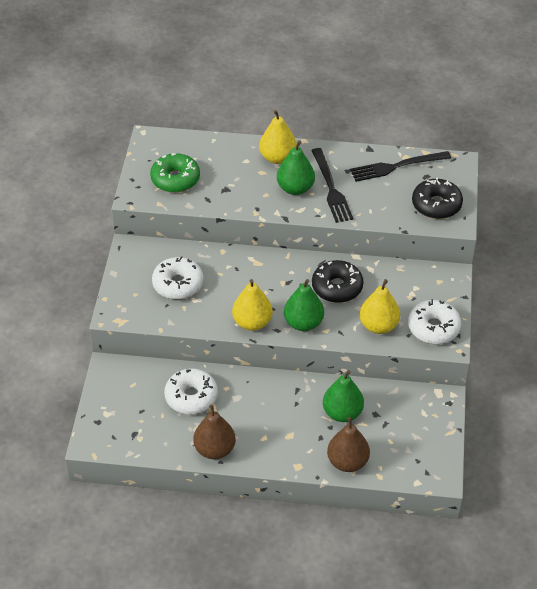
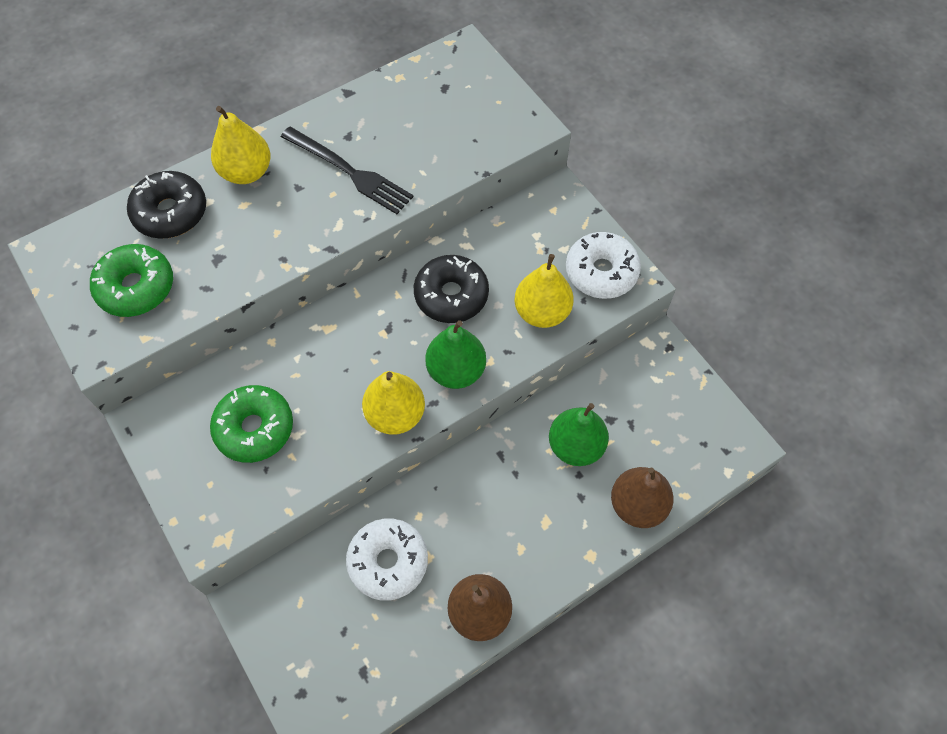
camera: 40 degrees left, 15 degrees up
white donut [152,256,204,299] -> green donut [210,385,293,463]
green pear [277,140,315,195] -> none
black fork [350,151,451,182] -> none
black donut [412,177,463,219] -> black donut moved to [127,171,206,239]

